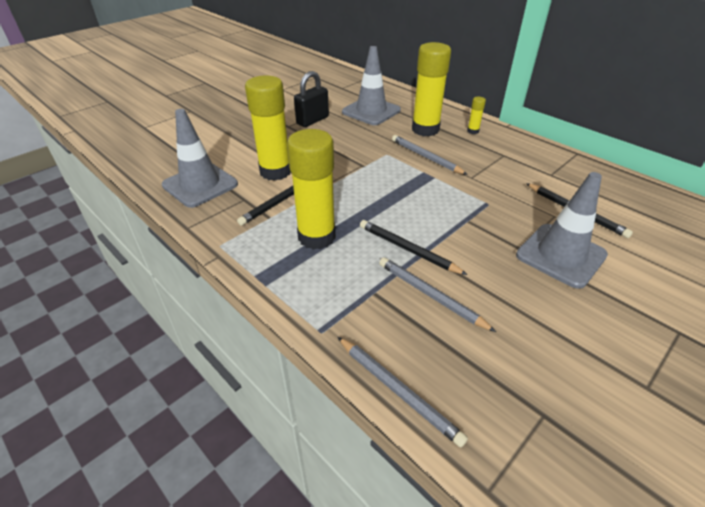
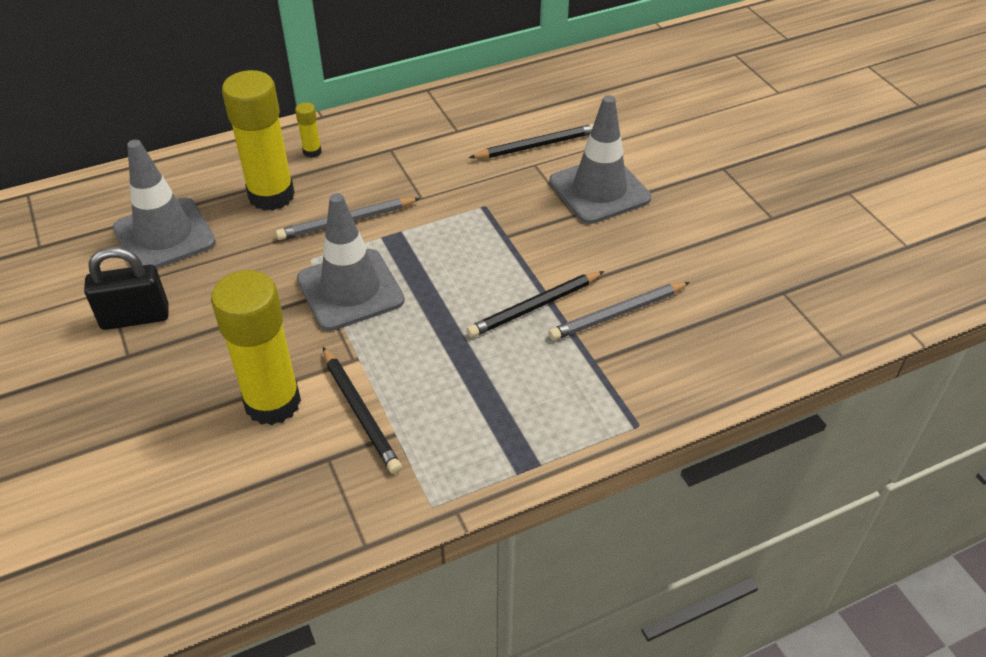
camera: 70 degrees left, 5 degrees up
grey traffic cone [162,109,238,208] -> grey traffic cone moved to [297,193,405,331]
yellow glue stick [287,129,336,250] -> none
black padlock [294,71,329,127] -> black padlock turned 75 degrees counterclockwise [84,247,169,330]
grey pencil [338,337,468,447] -> none

